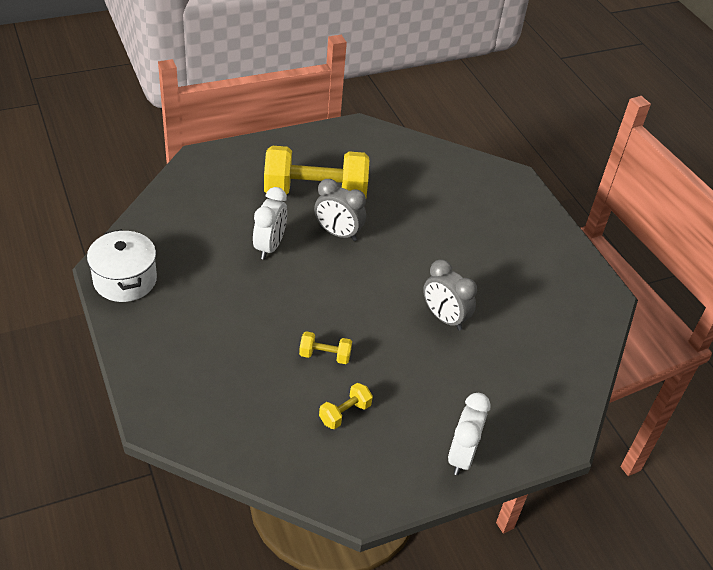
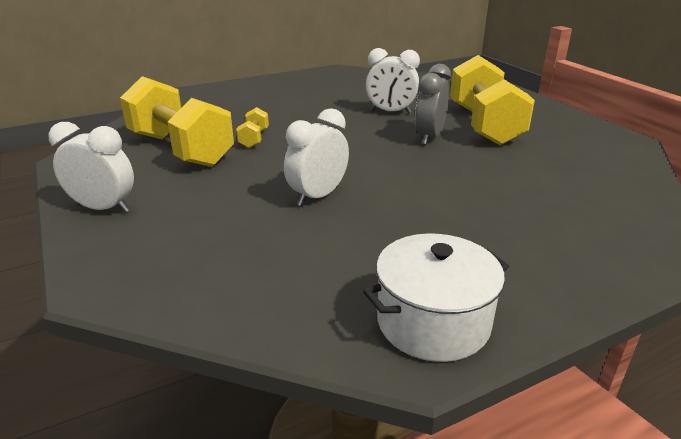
camera: 90 degrees right, 15 degrees down
white pot [87,229,157,302] -> white pot moved to [363,234,509,362]
yellow dumbbell [319,383,373,429] -> yellow dumbbell [120,76,234,167], size x2.38
grey clock [423,259,477,331] -> white clock [284,108,349,206]

